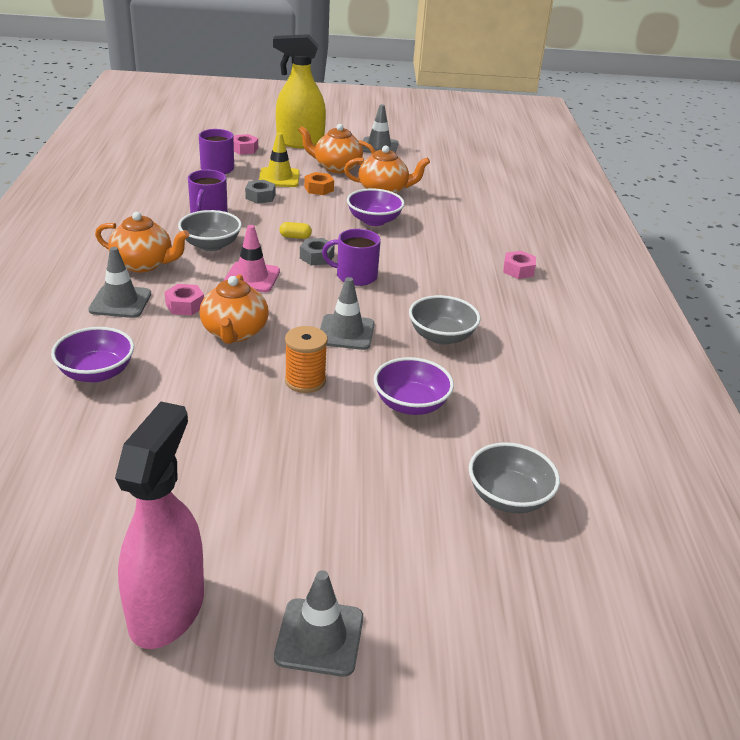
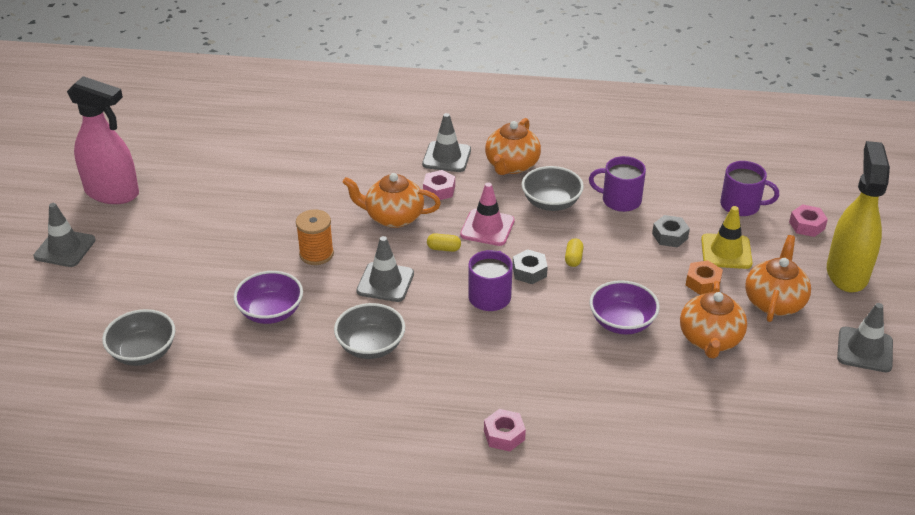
camera: 100 degrees right, 5 degrees up
purple bowl [51,327,134,382] -> none
none -> yellow capsule [427,233,461,252]

